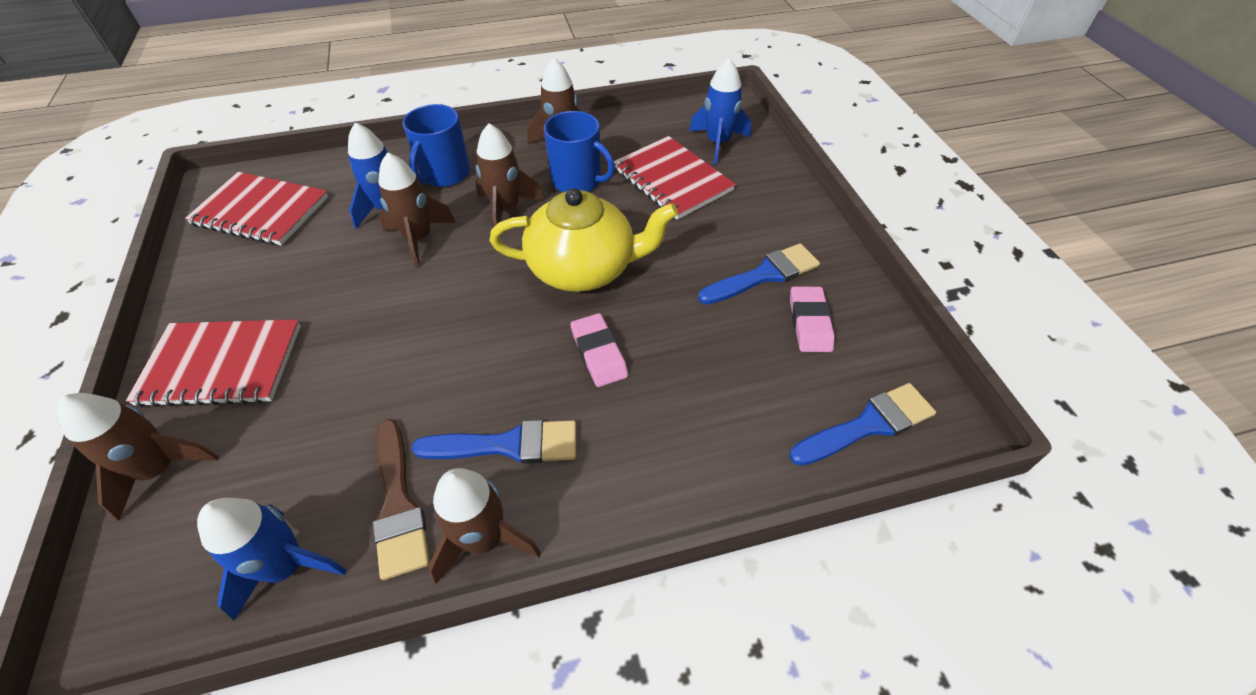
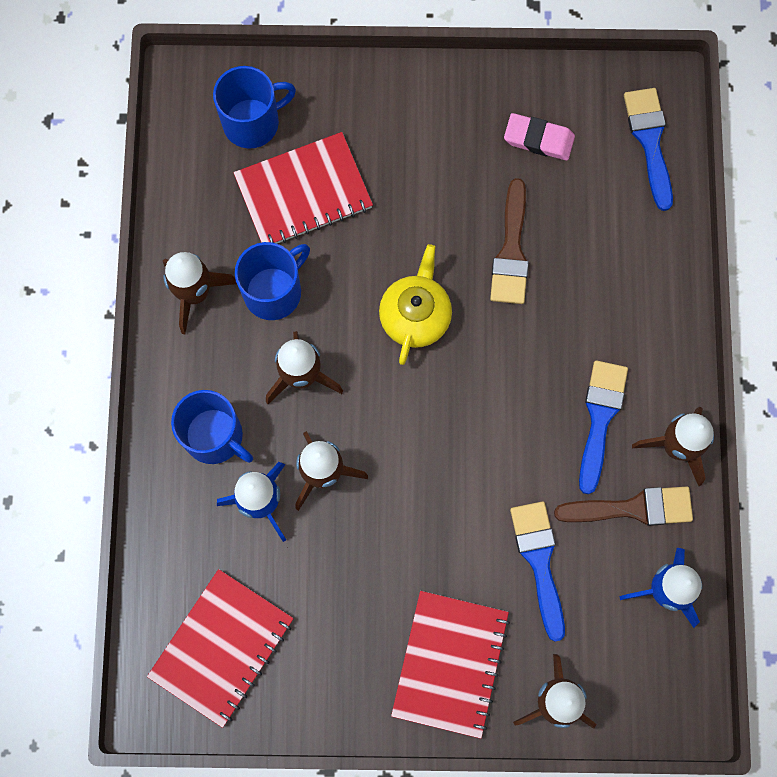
camera: 75 degrees left, 25 degrees up
yellow teapot [489,188,678,292] -> yellow teapot [379,244,452,365], size x0.66
pink eraser [570,313,628,387] -> none
blue rocket [689,58,751,165] -> blue mug [213,66,296,149]
blue brush [698,243,820,305] -> blue brush moved to [510,501,565,642]
none -> brown brush [490,178,529,304]

